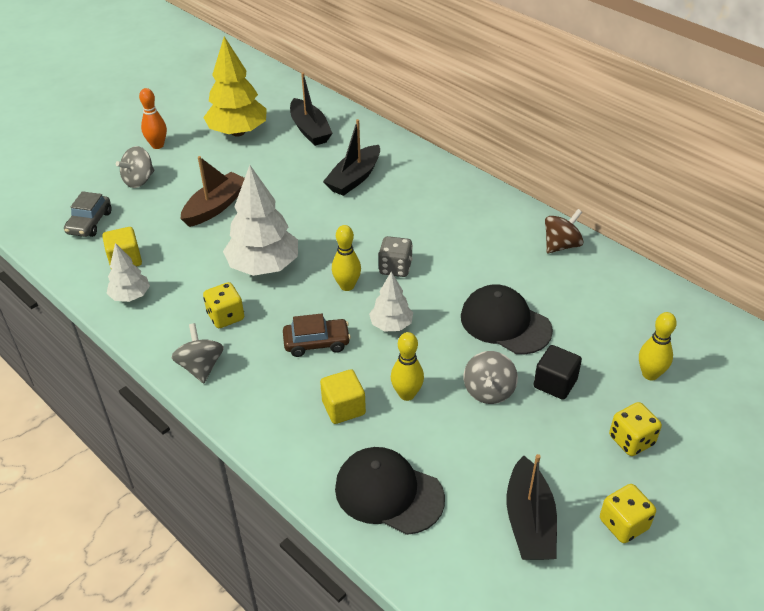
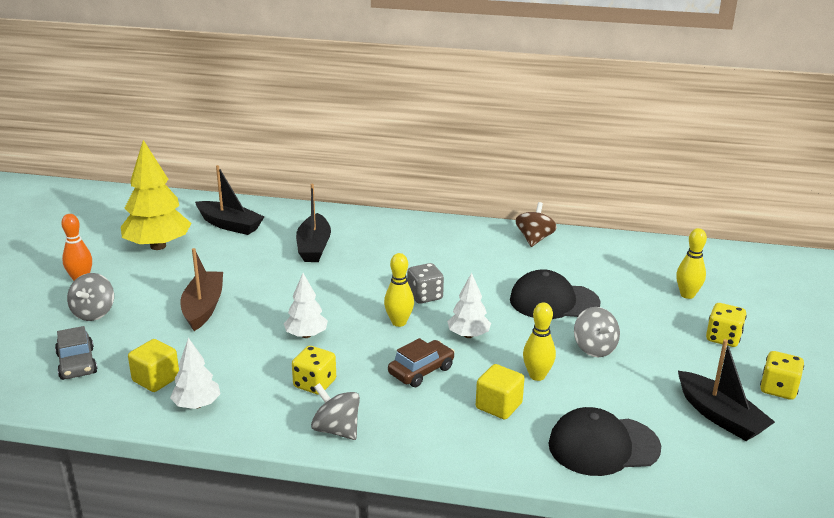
camera: 35 degrees left, 15 degrees down
white tree [223,165,298,276] -> white tree [284,273,328,338], size x0.55
black cube [533,345,582,400] -> none

